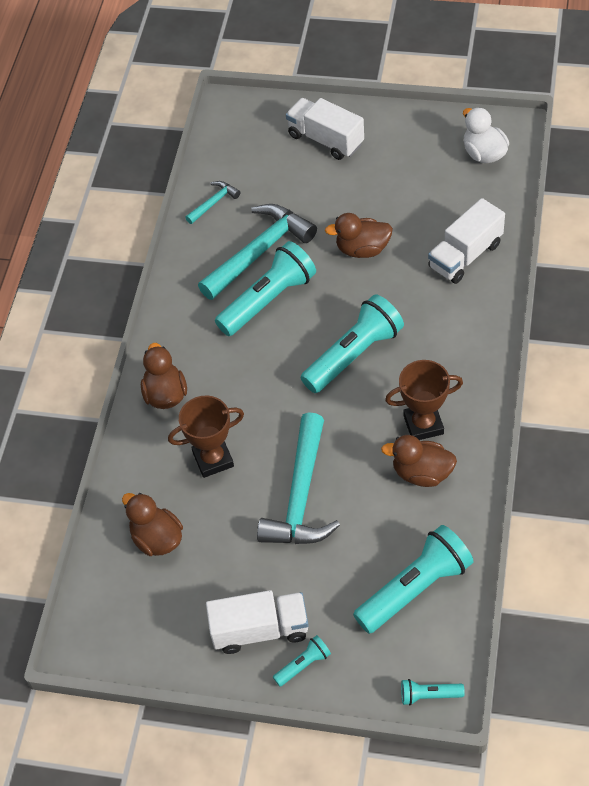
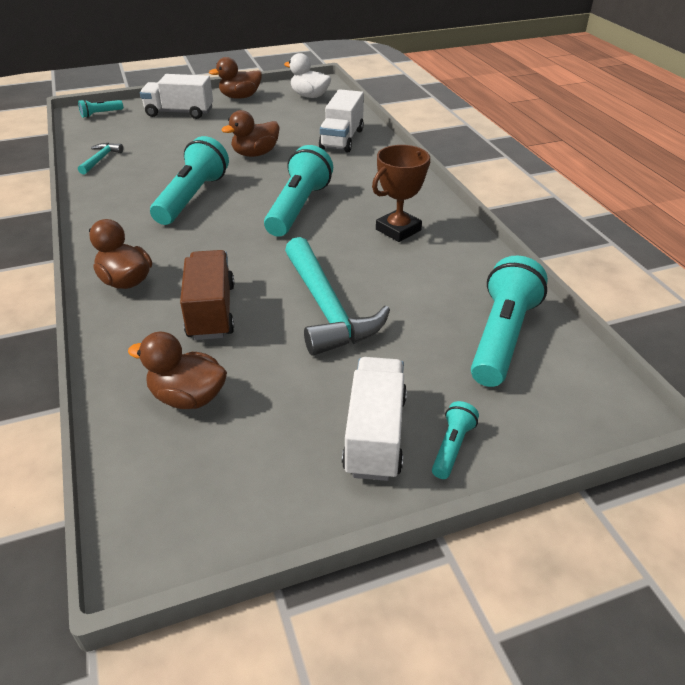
camera: 35 degrees left, 15 degrees down
brown trophy [168,395,244,478] -> brown truck [180,250,234,340]
turquoise hammer [198,204,317,300] -> none
white truck [206,590,309,654] -> white truck turned 45 degrees counterclockwise [342,357,407,481]
brown duck [381,435,457,487] -> brown duck moved to [209,57,262,99]
turquoise flashlight [401,679,465,705] -> turquoise flashlight moved to [78,99,123,118]

